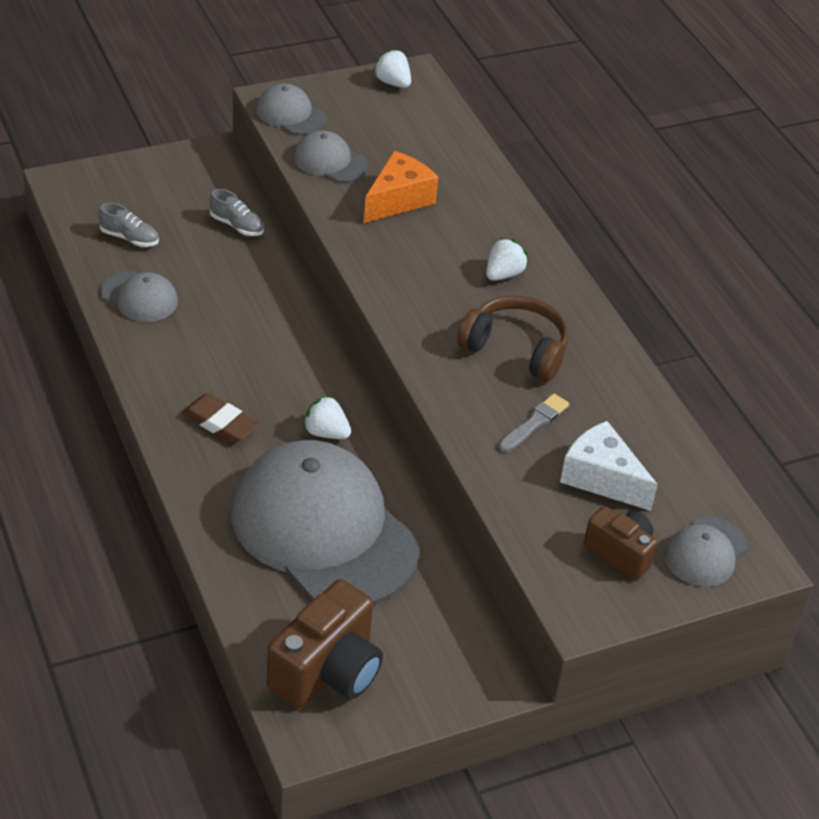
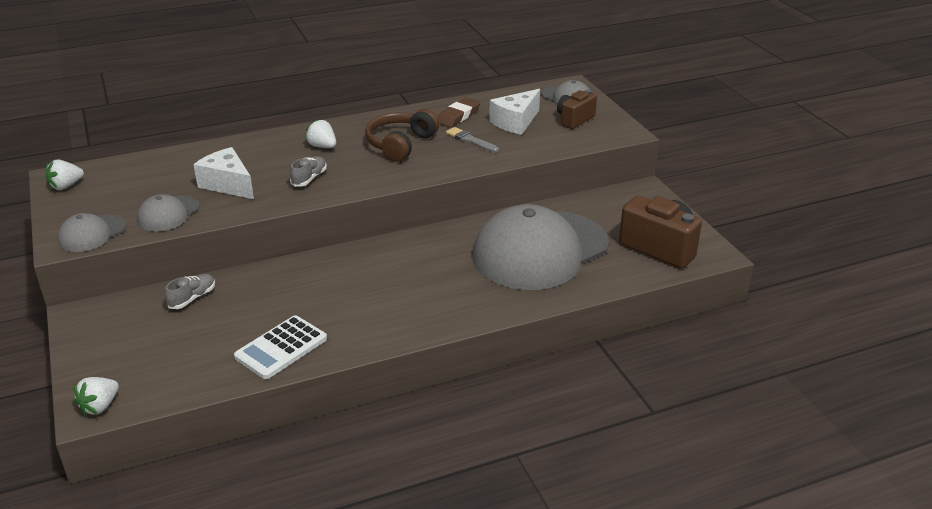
camera: 85 degrees left, 10 degrees down
grey shoe [98,203,159,247] -> grey shoe moved to [290,156,327,187]
grey cap [101,271,178,322] -> white calculator [234,315,327,379]
brown eraser [182,393,259,444] -> brown eraser moved to [438,98,480,127]
white strawberry [303,395,351,439] -> white strawberry moved to [74,377,119,416]
orange cheese [364,151,439,223] -> white cheese [193,147,254,199]

